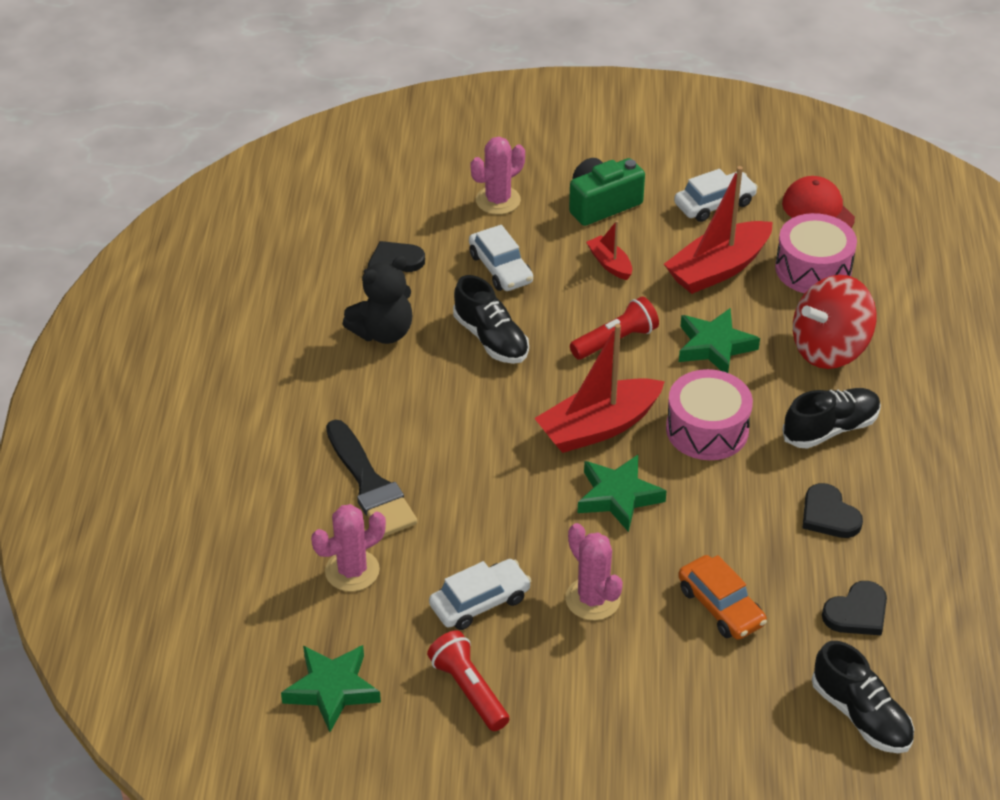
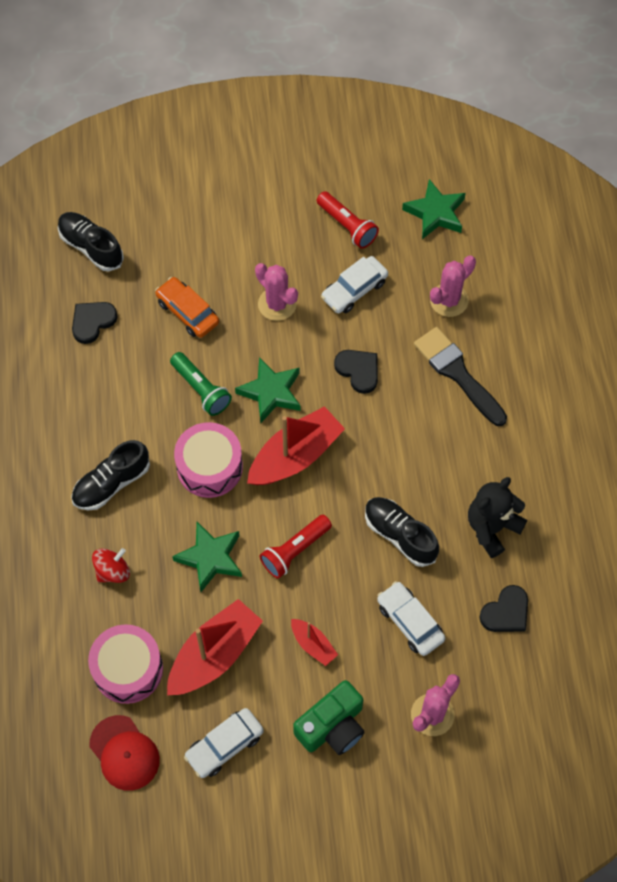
camera: 170 degrees right, 20 degrees up
red spinning top [793,275,876,369] -> red spinning top [92,548,130,583], size x0.53
black heart [803,483,863,538] -> black heart moved to [334,350,378,394]
none -> green flashlight [170,352,232,416]

